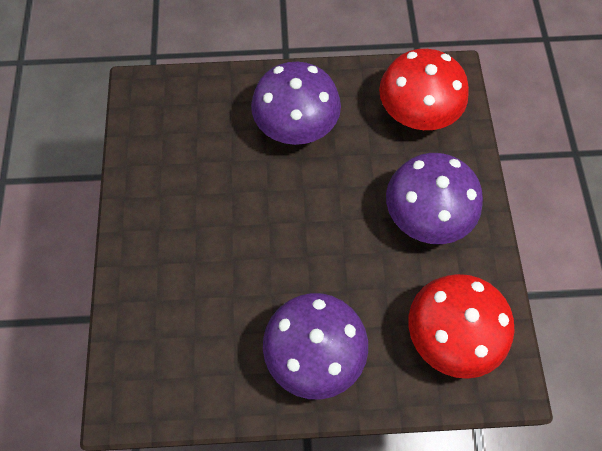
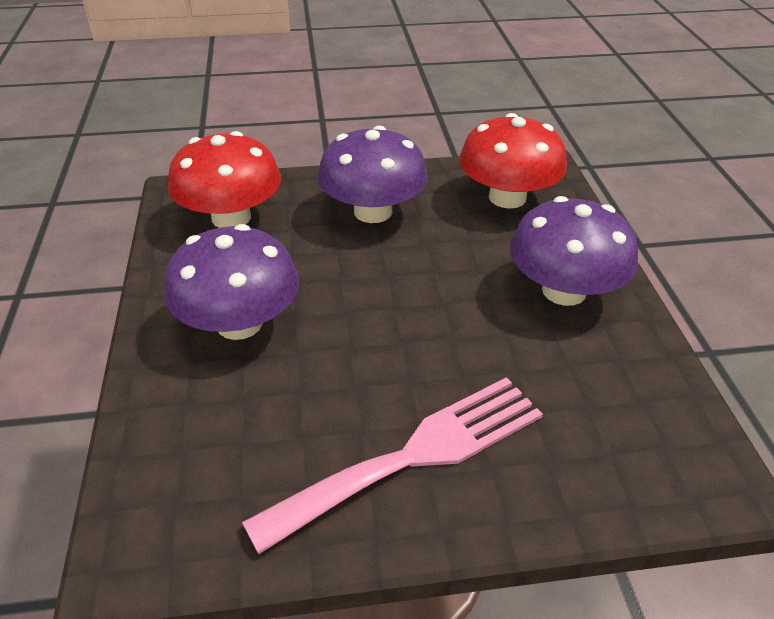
camera: 95 degrees left, 25 degrees down
none -> pink fork [242,377,543,554]

